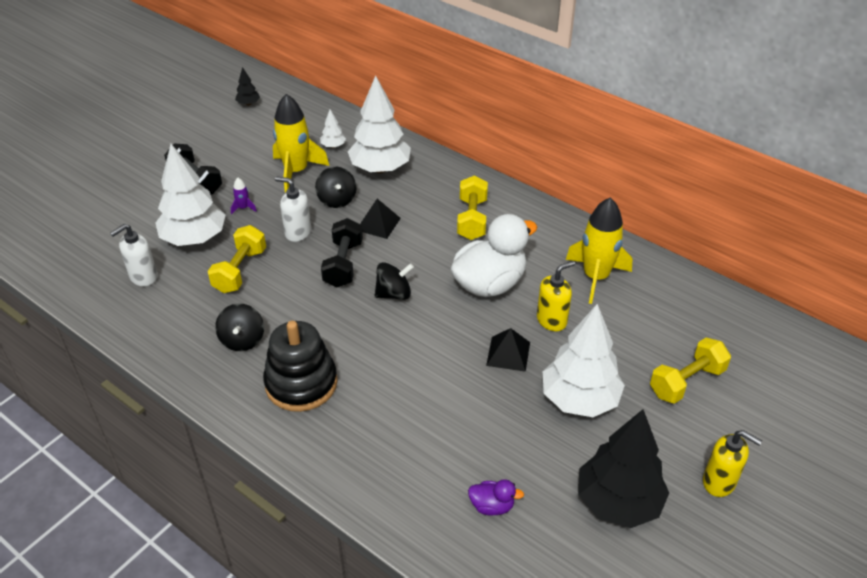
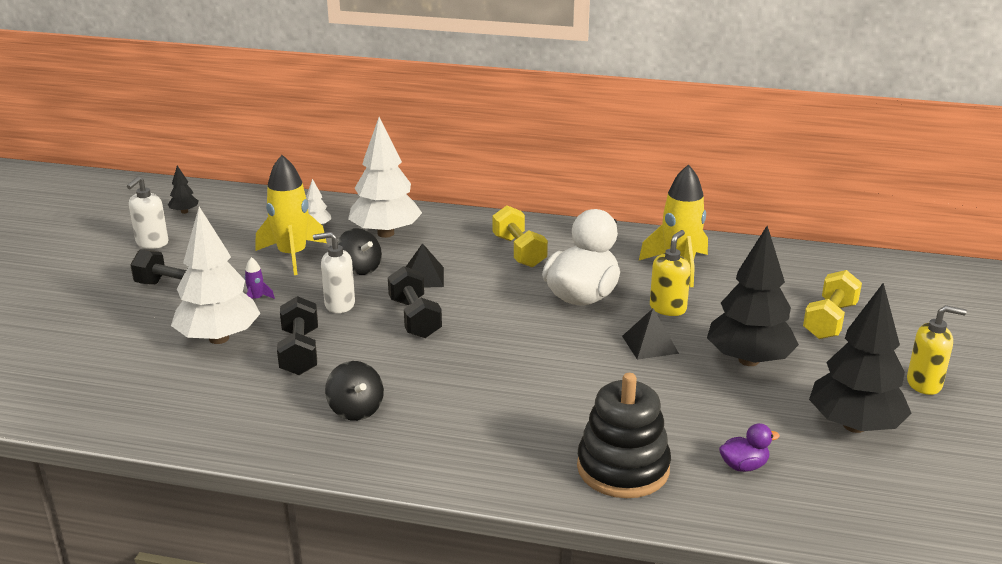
camera: 25 degrees left, 15 degrees down
white soap dispenser [110,224,158,286] -> white soap dispenser moved to [127,176,168,249]
yellow dumbbell [208,225,266,293] -> black dumbbell [277,296,318,375]
black stacking toy [263,321,338,412] -> black stacking toy moved to [577,373,671,498]
black spinning top [374,262,414,300] -> none
white tree [543,304,625,417] -> black tree [707,226,799,366]

